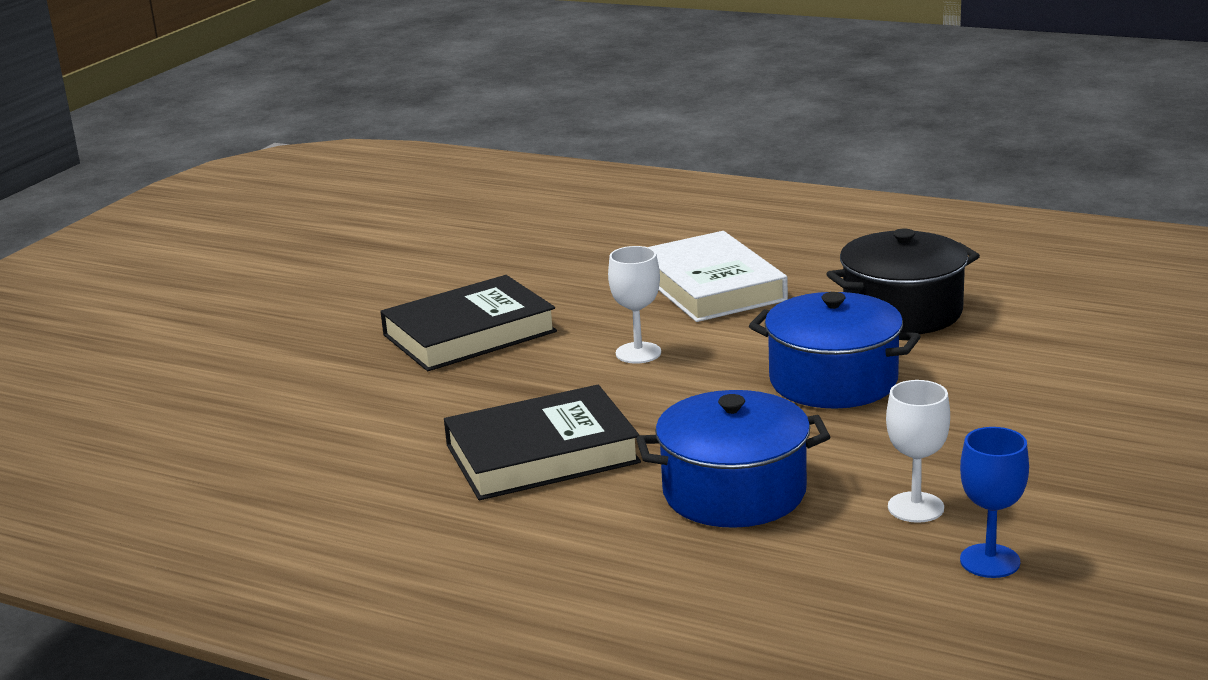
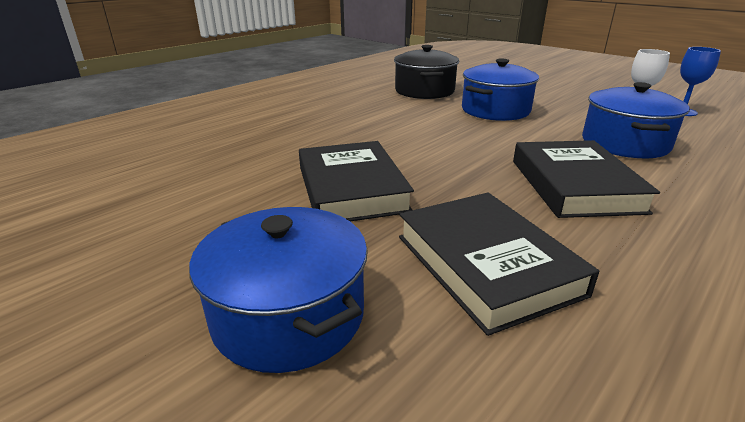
camera: 75 degrees left, 5 degrees up
white goblet [608,246,661,363] -> none
white book [648,231,788,322] -> none
none -> blue pot [189,207,368,373]
none -> black book [399,193,599,336]

